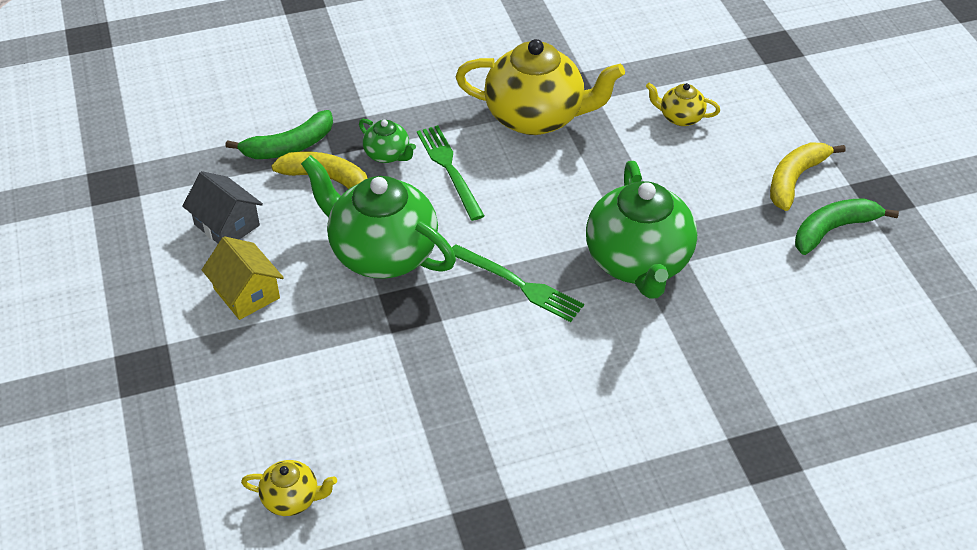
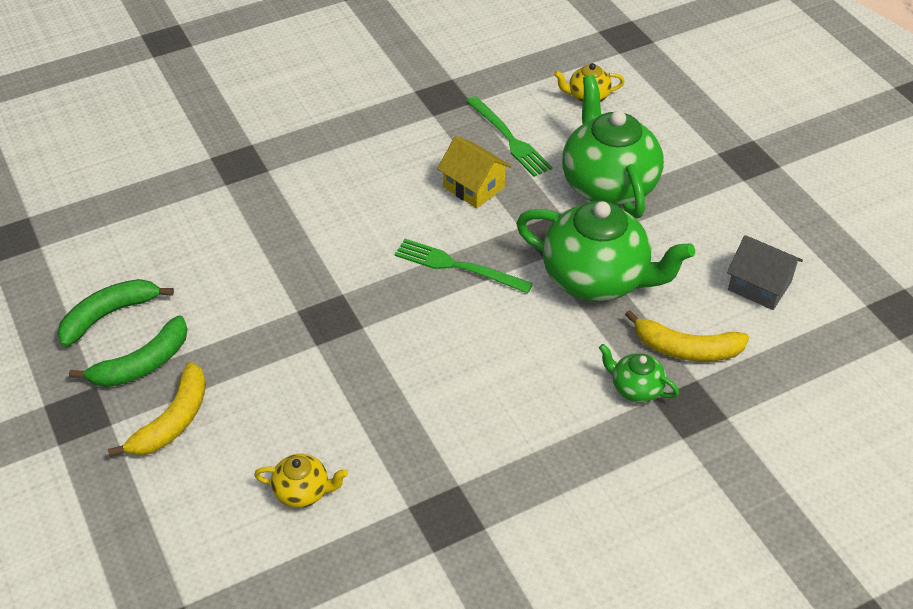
camera: 170 degrees right, 0 degrees up
yellow house [202,237,284,320] -> yellow house moved to [437,136,511,208]
green banana [226,110,333,159] -> green banana moved to [57,279,174,347]
green fork [417,125,485,221] -> green fork moved to [466,96,553,177]
yellow teapot [456,39,625,135] -> none
green teapot [586,161,697,299] -> green teapot moved to [562,75,664,218]

